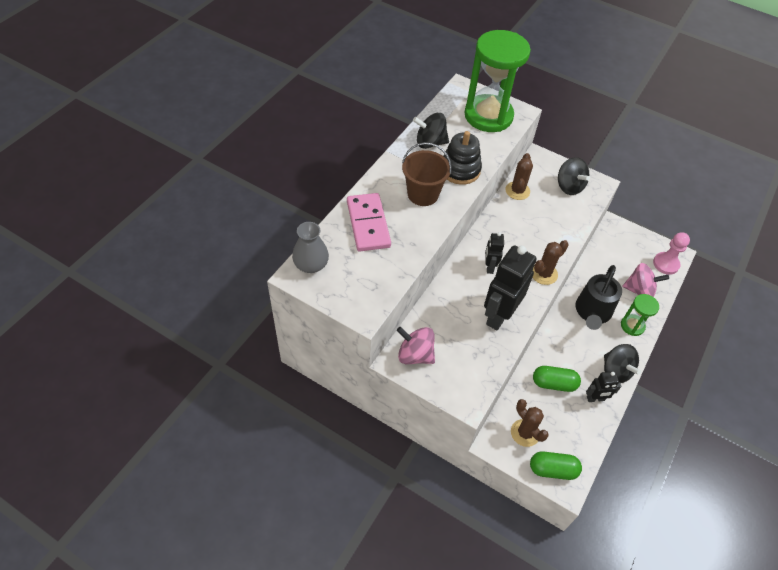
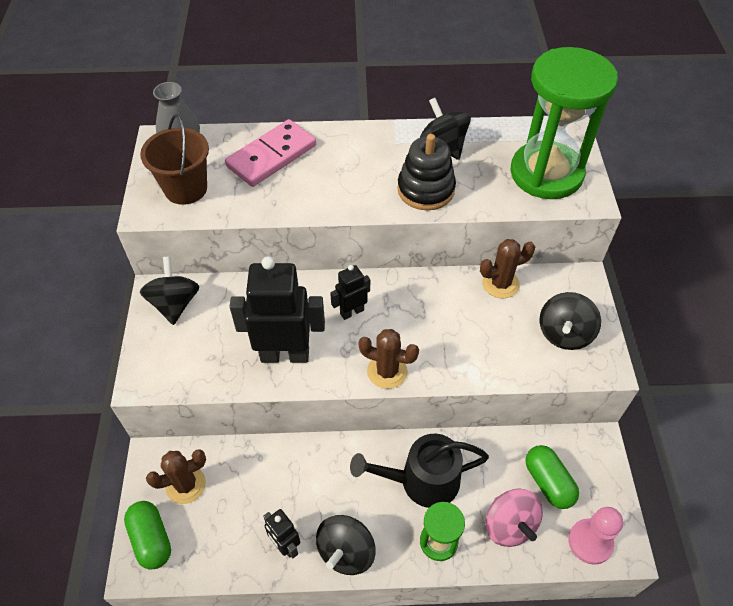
camera: 60 degrees right, 0 degrees up
pink spinning top [397,327,435,364] -> black spinning top [140,256,199,325]
brown bucket [402,142,452,206] -> brown bucket moved to [140,114,209,205]
brown cactus [511,399,549,447] -> brown cactus turned 45 degrees clockwise [146,449,206,504]
green capsule [533,366,581,392] -> green capsule moved to [525,445,579,509]

